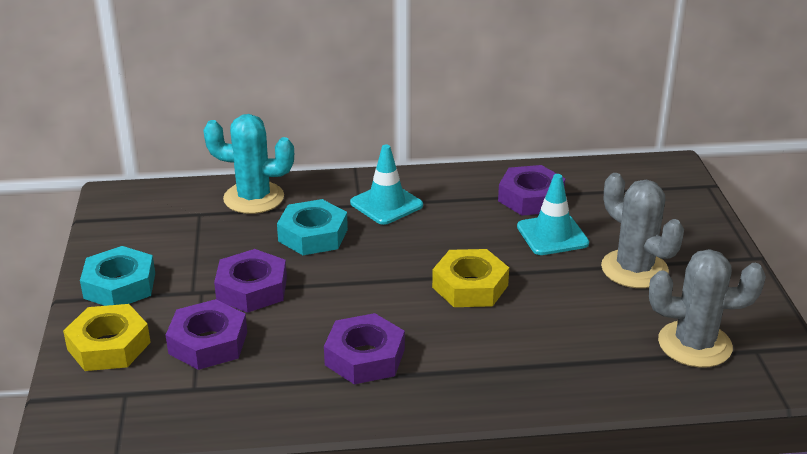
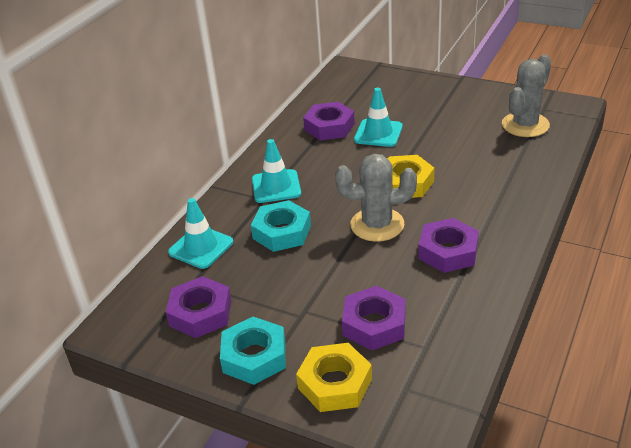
camera: 55 degrees left, 5 degrees up
turquoise cactus [203,114,294,214] -> turquoise traffic cone [168,198,233,269]
purple nut [214,249,287,313] -> purple nut moved to [166,276,231,338]
grey cactus [601,173,684,288] -> grey cactus moved to [335,154,417,242]

